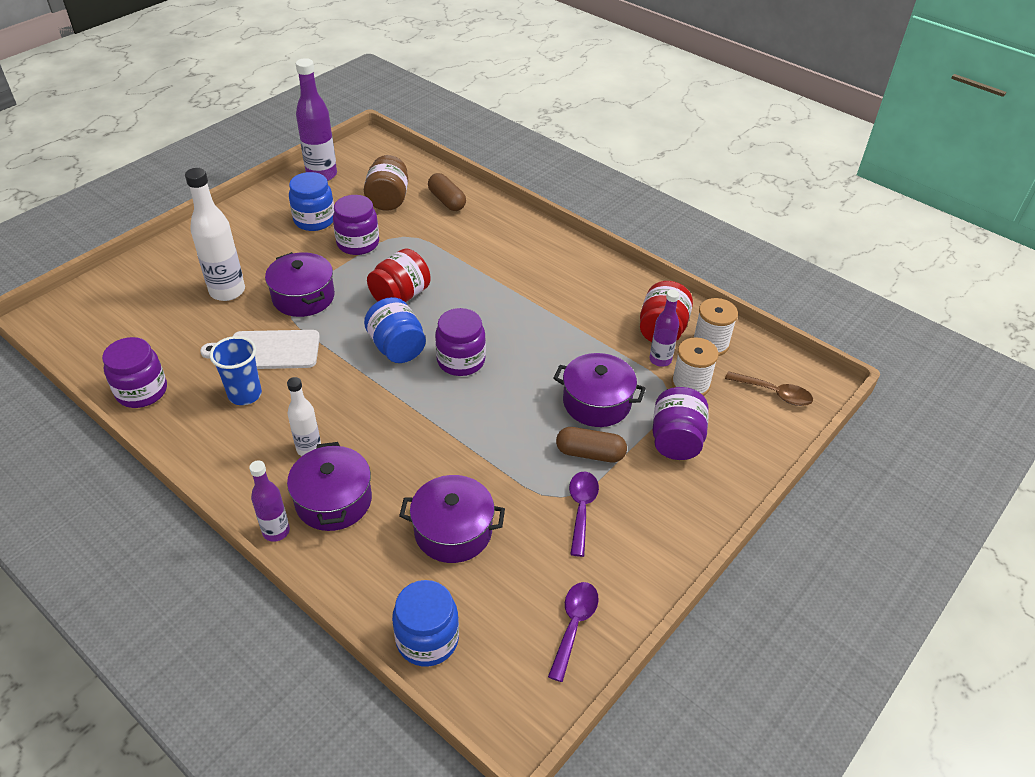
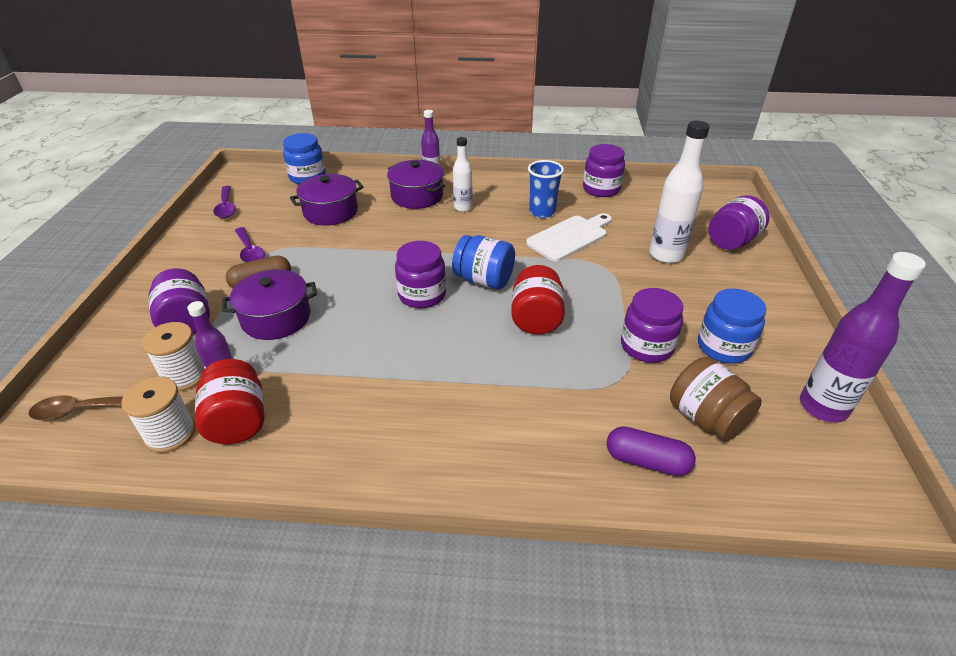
camera: 145 degrees right, 5 degrees down
purple pot [265,252,335,317] -> none
brown capsule [428,173,466,211] -> purple capsule [607,426,696,476]
none -> purple jar [708,195,770,250]

